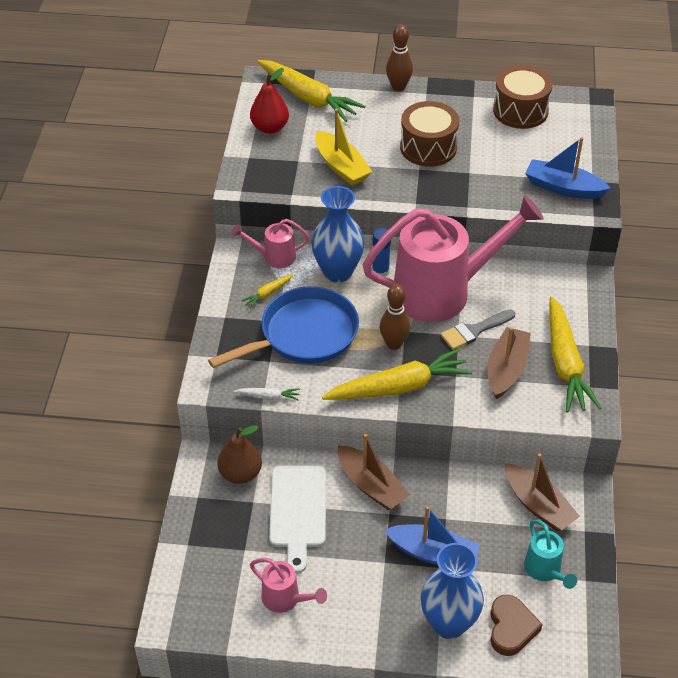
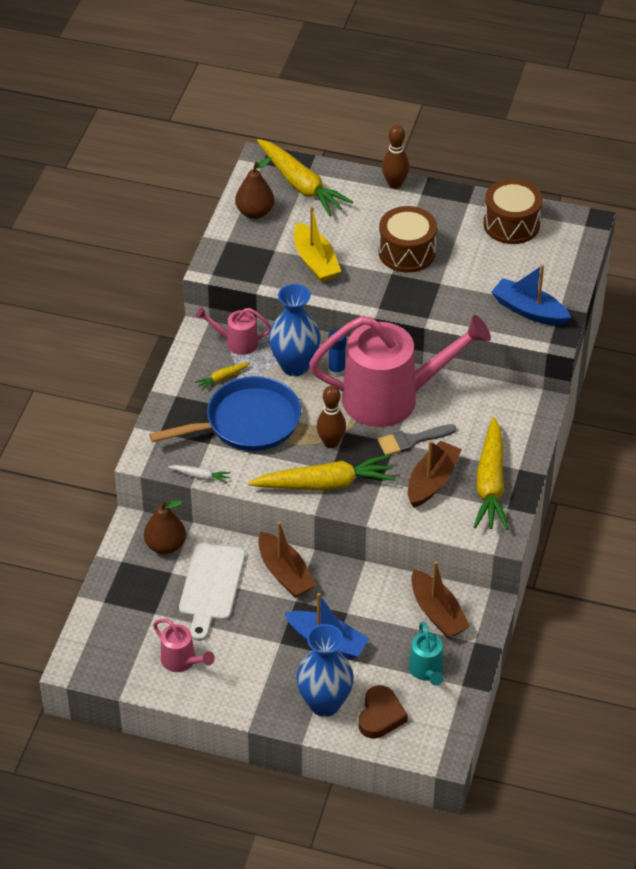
camera: 10 degrees right, 0 degrees up
red pear [250,68,289,134] -> brown pear [235,157,274,219]

